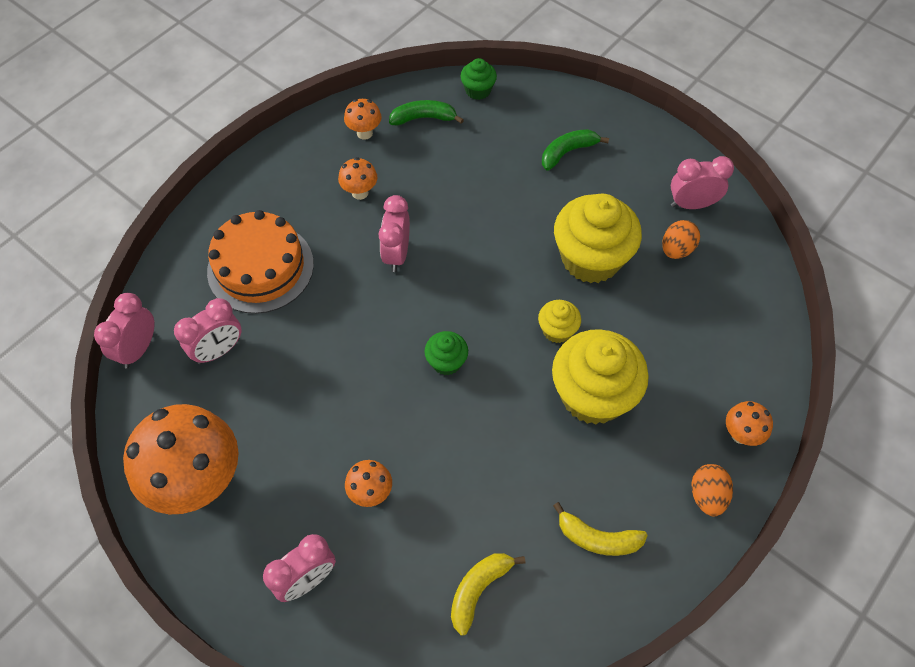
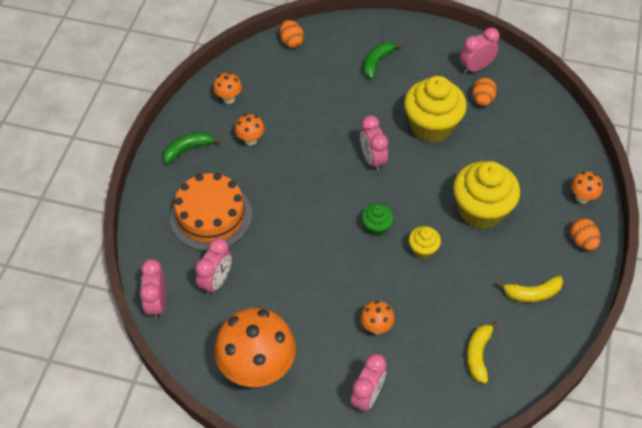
camera: 25 degrees left, 5 degrees down
pink clock [379,195,410,272] -> pink clock moved to [360,115,388,172]
green banana [389,100,464,125] -> green banana moved to [163,132,221,164]
green cupcake [460,58,497,100] -> orange egg [280,20,304,48]
yellow cupcake [538,300,581,343] -> yellow cupcake moved to [409,226,441,259]

